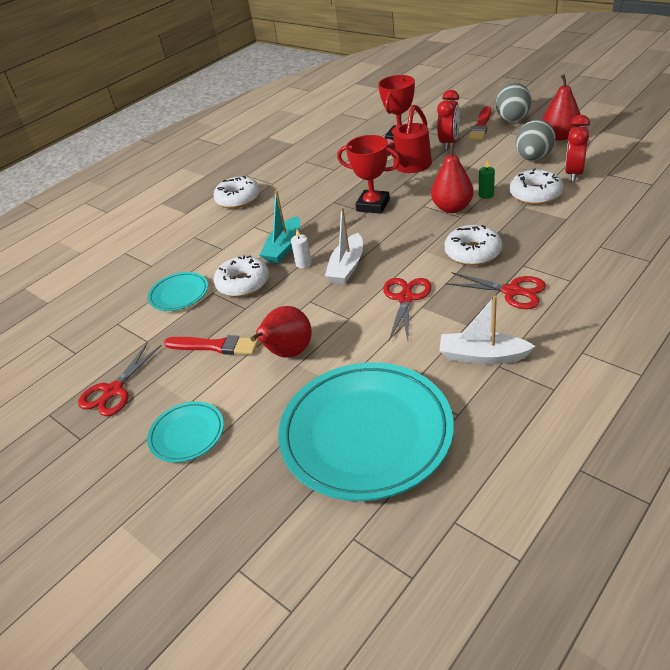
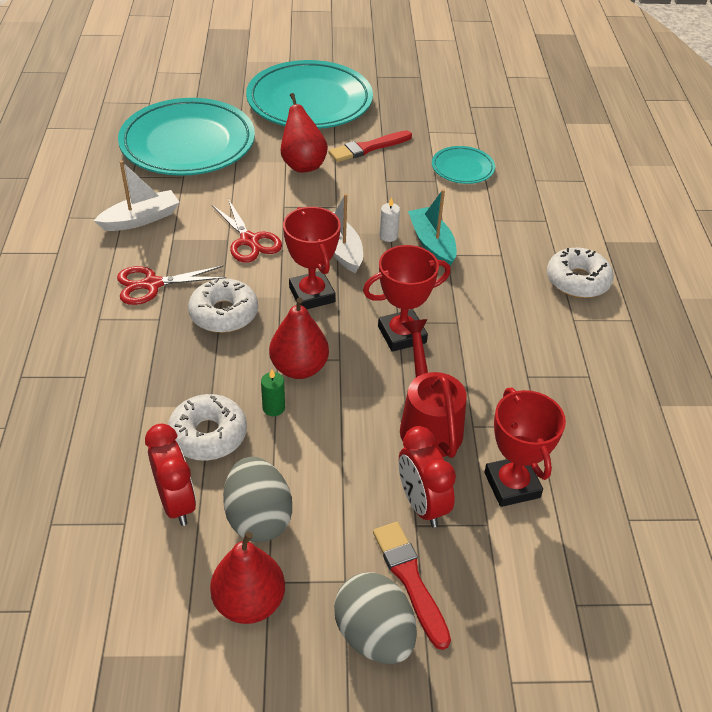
camera: 130 degrees right, 5 degrees up
red scissors [78,342,162,416] -> none
turquoise plate [147,401,224,463] -> turquoise plate [246,60,373,129], size x2.15
white donut [214,255,269,297] -> none
none -> red trophy [283,207,341,309]

